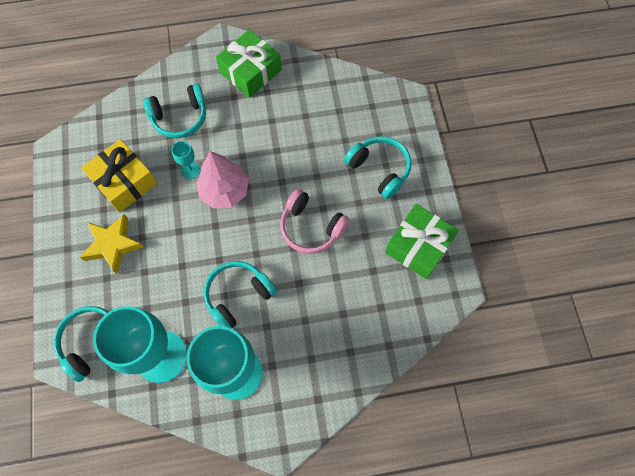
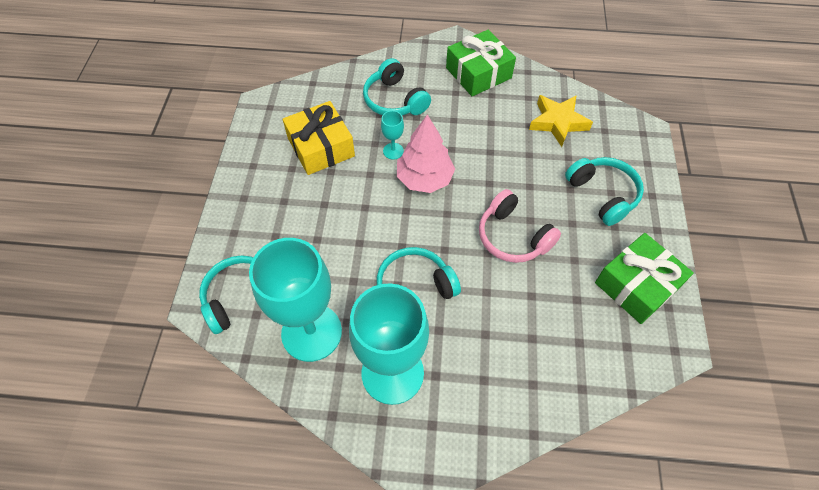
camera: 15 degrees right, 10 degrees down
yellow star [80,214,143,274] -> yellow star moved to [529,95,593,147]
turquoise headphones [143,84,206,138] -> turquoise headphones turned 60 degrees clockwise [363,58,431,116]

